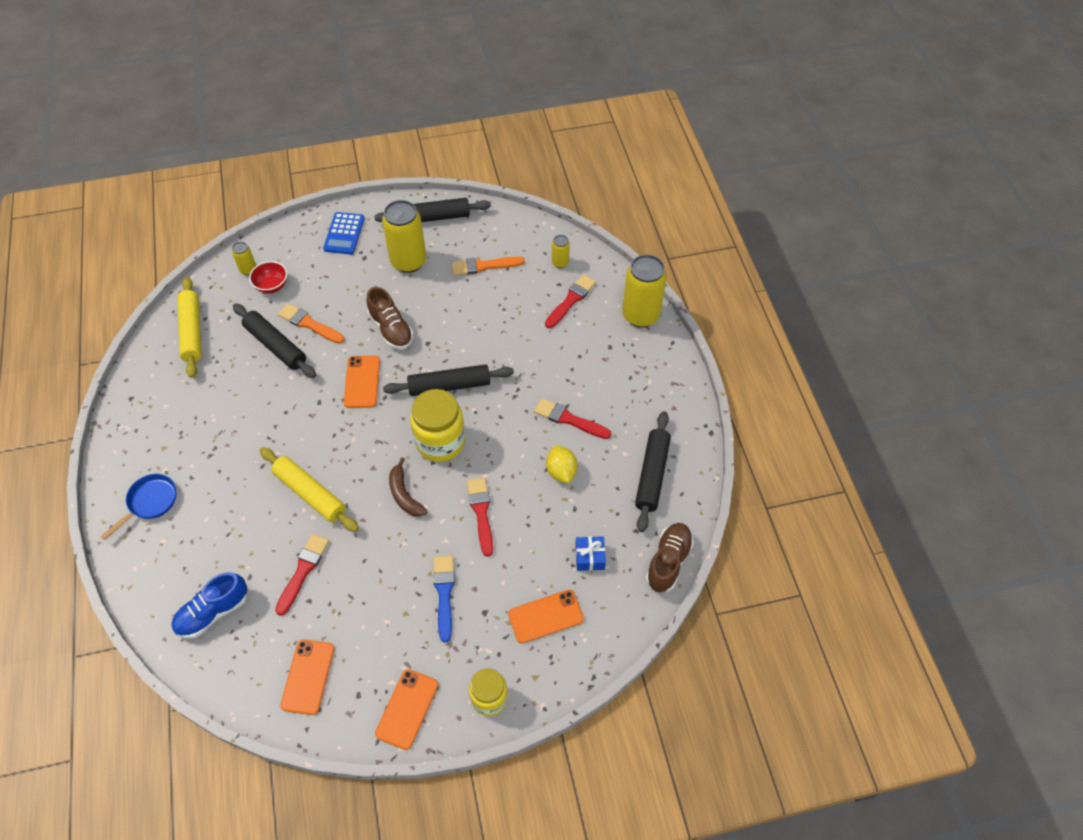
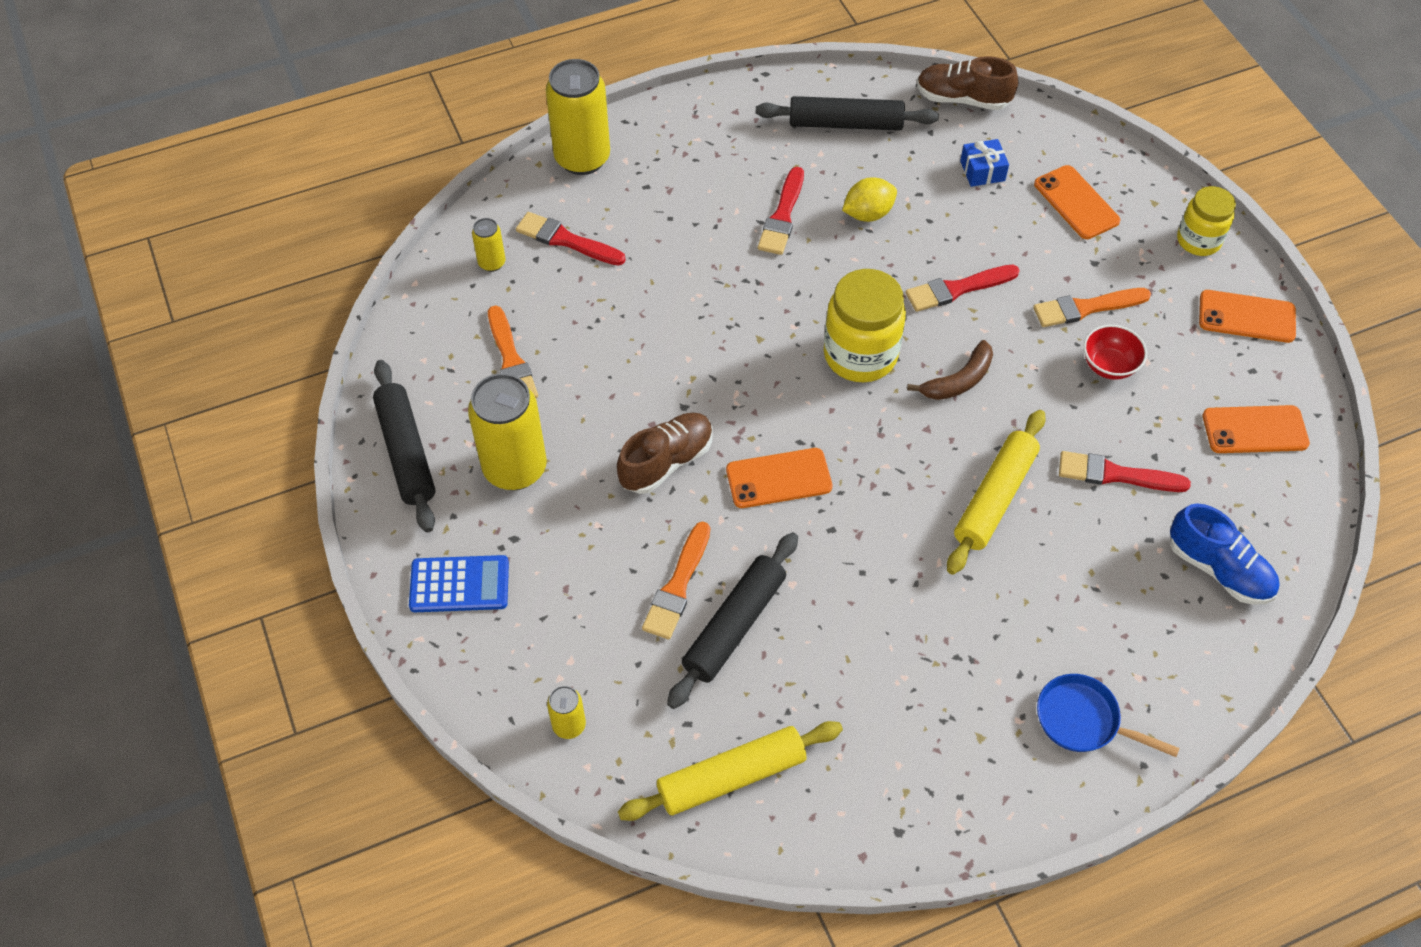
camera: 100 degrees left, 0 degrees up
red bowl [249,261,287,293] -> red bowl moved to [1084,325,1147,380]
black rolling pin [383,364,514,396] -> none
blue brush [433,555,455,642] -> orange brush [1033,288,1151,327]

